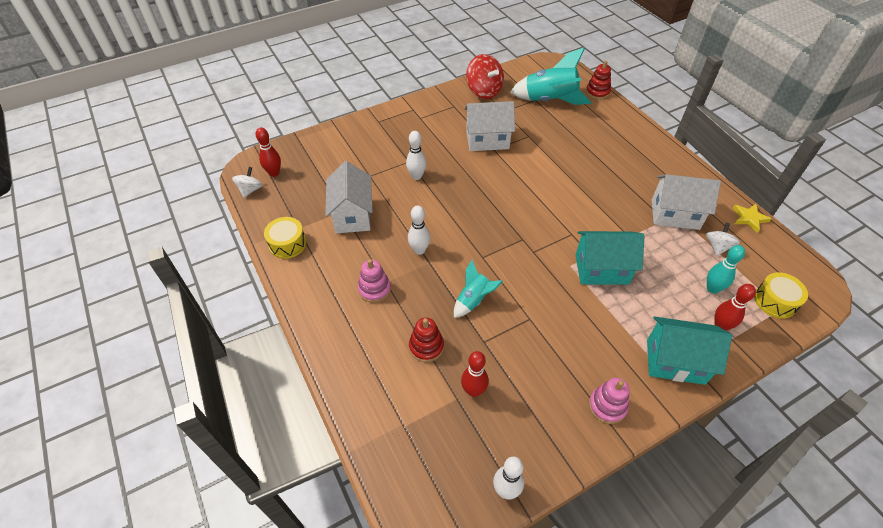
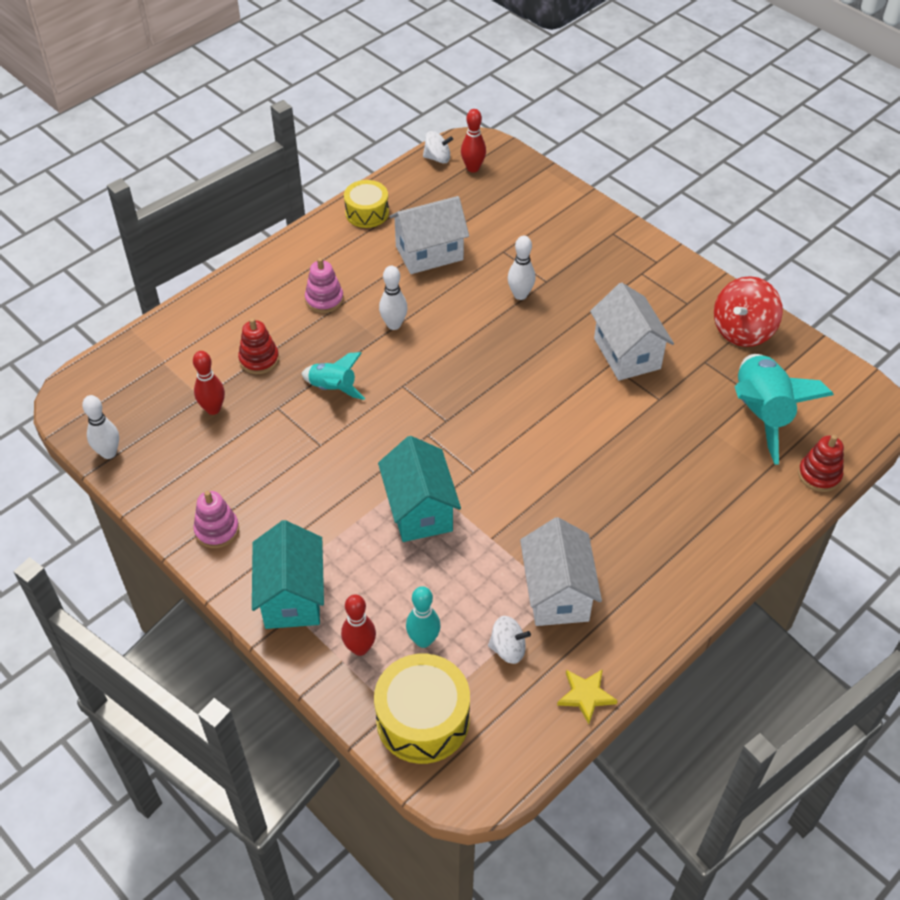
camera: 75 degrees right, 0 degrees up
yellow drum [754,272,808,319] -> yellow drum [374,654,470,764], size x1.57

